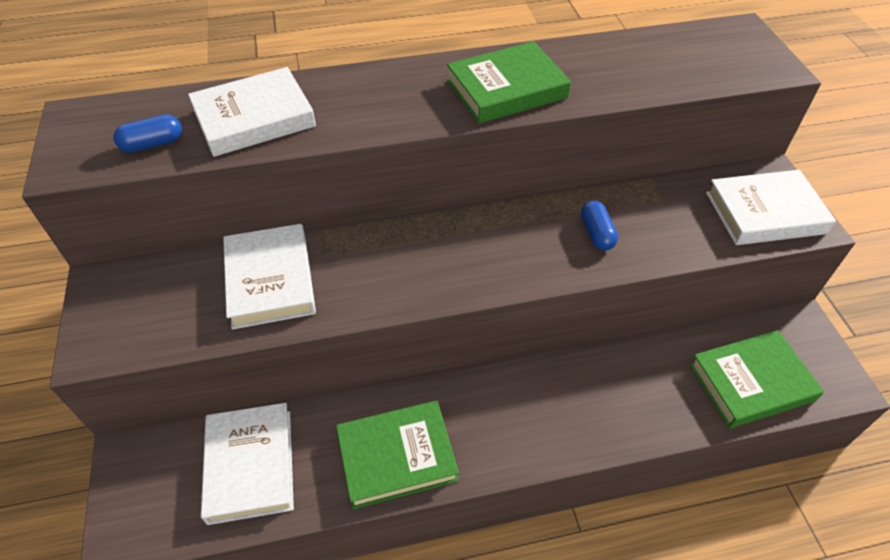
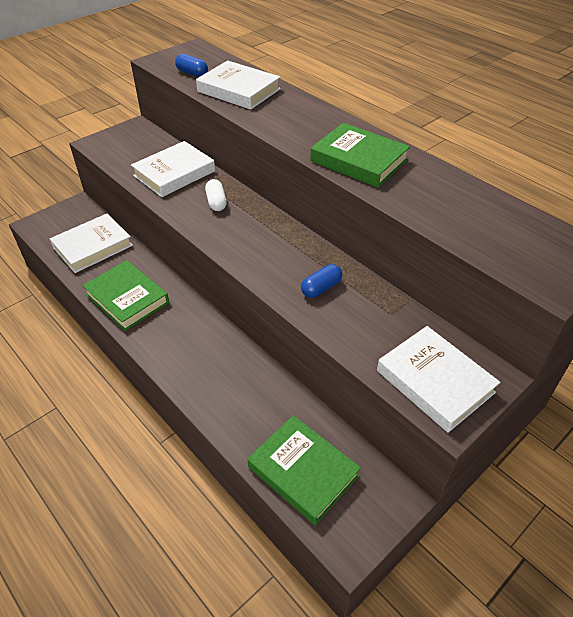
camera: 60 degrees right, 5 degrees down
none -> white capsule [205,179,227,211]

